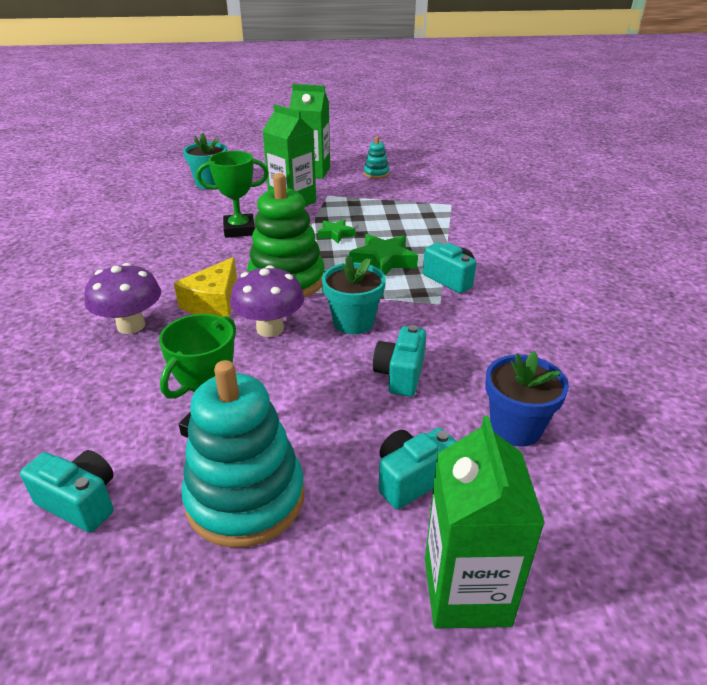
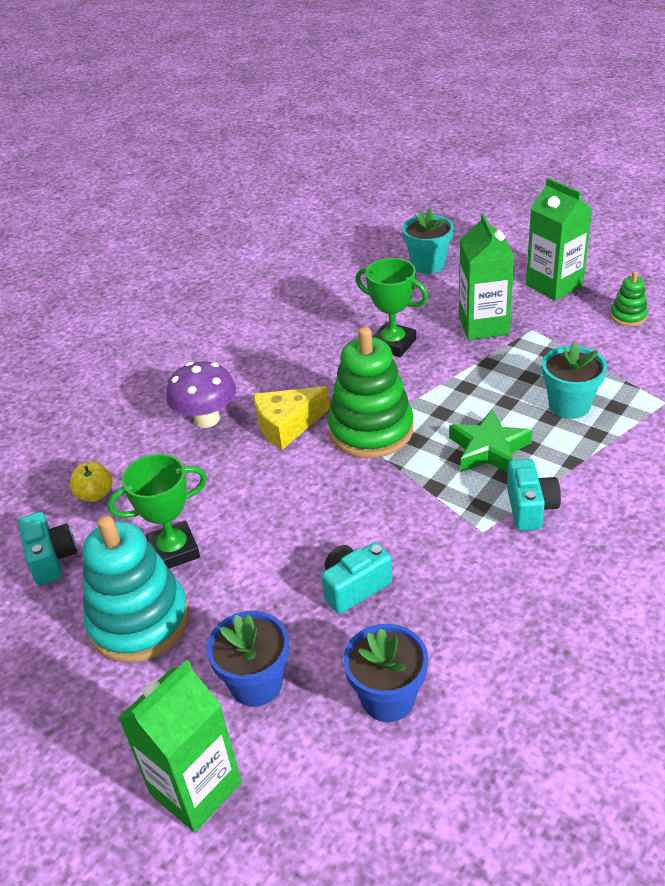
camera: 45 degrees right, 5 degrees up
purple mushroom [230,265,304,337] -> none
green star [318,219,355,244] -> none
turquoise flower pot [322,256,386,334] -> turquoise flower pot moved to [542,342,607,419]
turquoise stacking toy [364,136,389,179] -> green stacking toy [610,271,648,326]
turquoise camera [378,428,457,509] -> blue flower pot [207,611,289,707]
none -> yellow apple [70,461,113,502]

